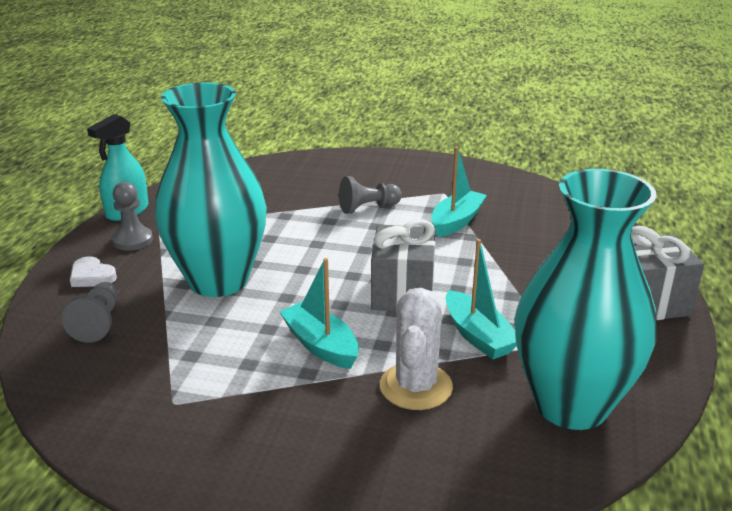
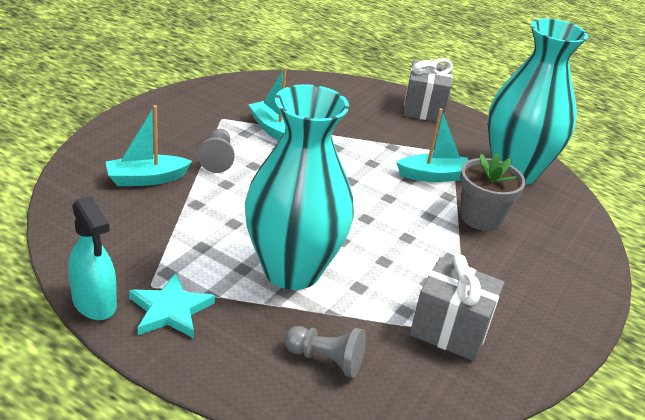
camera: 75 degrees left, 5 degrees up
white heart [70,256,117,287] -> none
grey pawn [112,182,153,251] -> turquoise star [129,273,215,338]
turquoise boat [279,258,359,369] -> turquoise boat moved to [106,105,192,186]
grey gift [371,219,435,311] -> grey gift moved to [410,254,505,361]
white cactus [380,288,453,410] -> grey flower pot [460,153,526,231]

